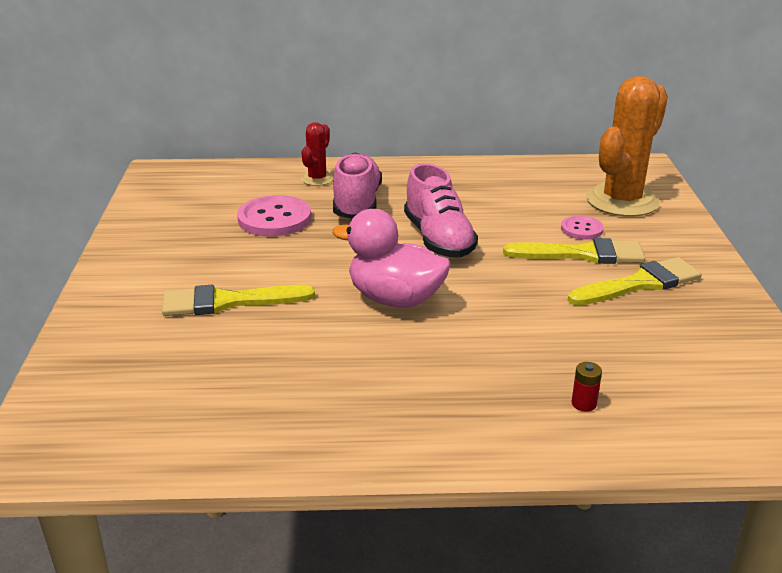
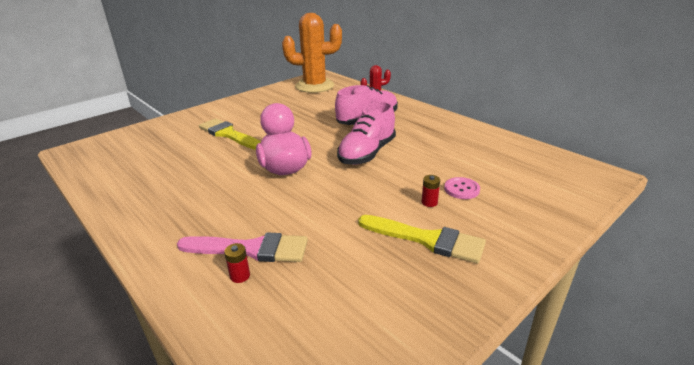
camera: 50 degrees right, 0 degrees up
pink button [237,195,311,237] -> none
yellow brush [503,238,645,264] -> red battery [422,175,440,207]
orange cactus [586,76,668,217] -> orange cactus moved to [282,13,342,93]
none -> pink brush [177,232,308,262]

